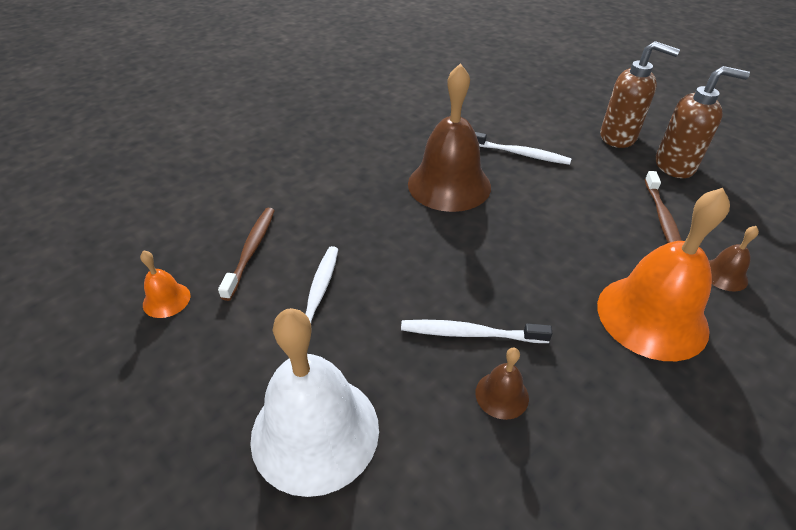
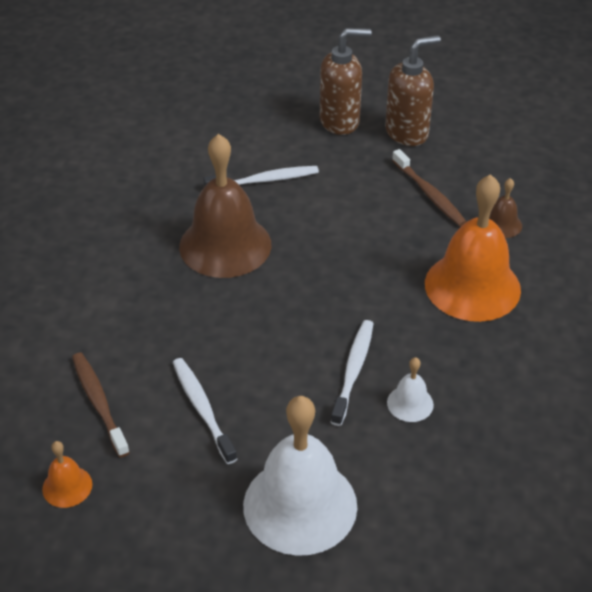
camera: 35 degrees left, 0 degrees up
white toothbrush [401,320,552,343] -> white toothbrush turned 135 degrees clockwise [331,320,374,426]
brown bell [476,348,529,420] -> white bell [387,357,434,422]

